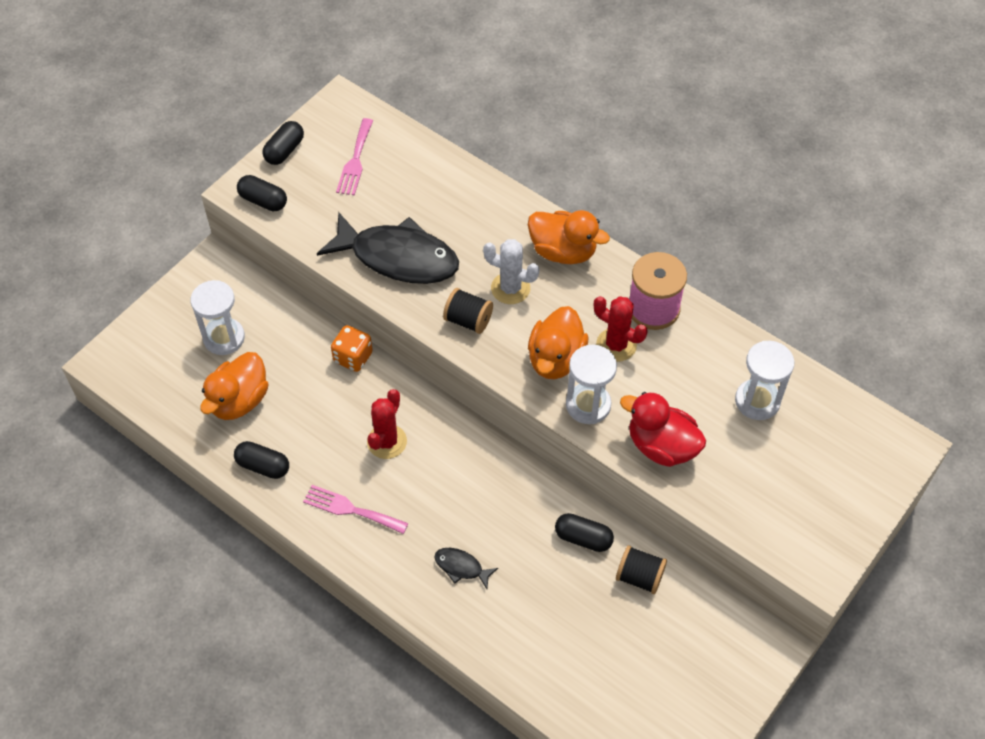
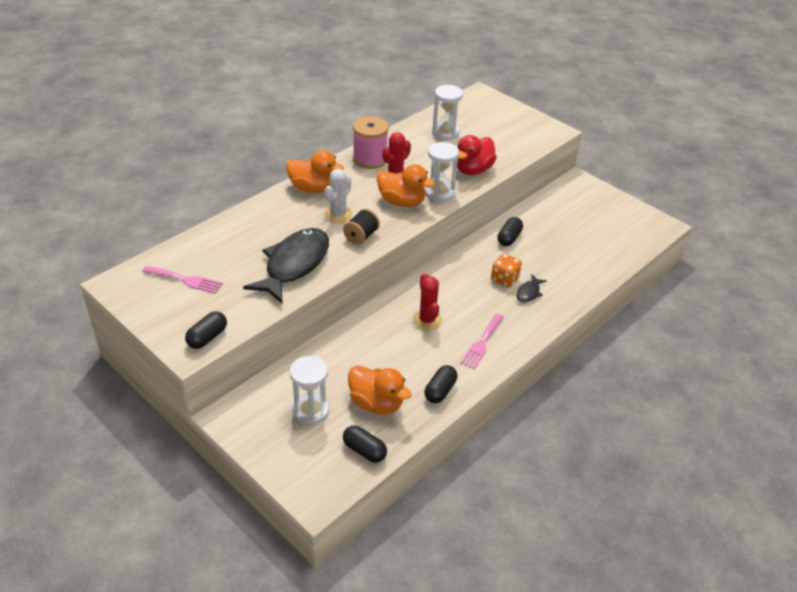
camera: 85 degrees left, 15 degrees down
black capsule [262,121,304,165] -> black capsule moved to [343,426,387,463]
orange dice [331,325,373,372] -> orange dice moved to [491,254,522,288]
red cactus [367,389,407,459] -> red cactus turned 45 degrees clockwise [413,273,442,331]
orange duck [528,210,610,264] -> orange duck turned 75 degrees clockwise [286,150,344,193]
black spool [616,545,667,594] -> none

